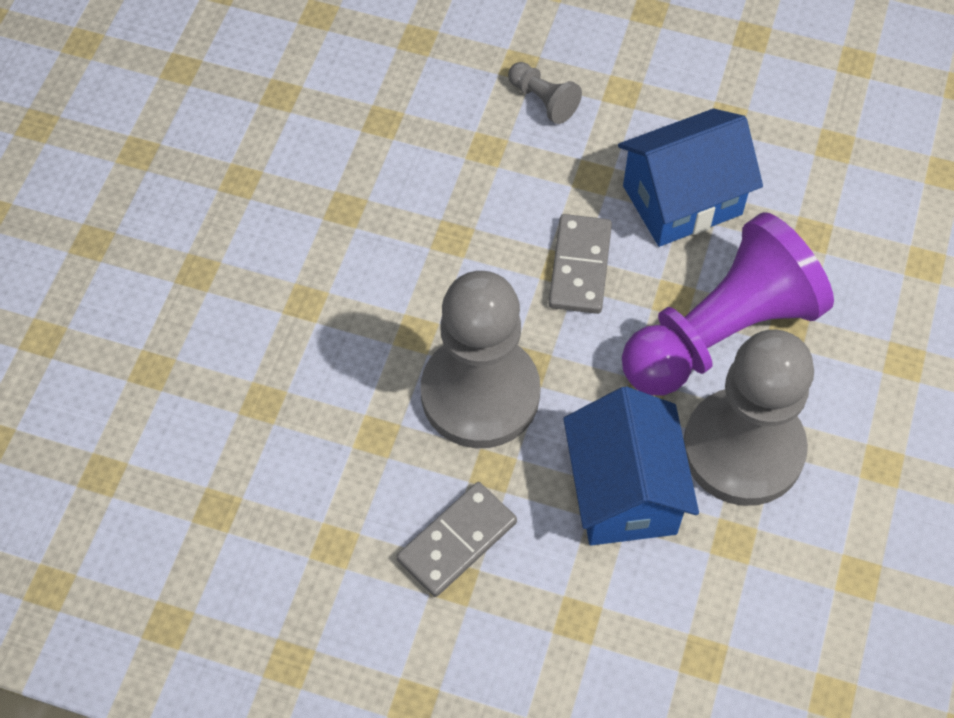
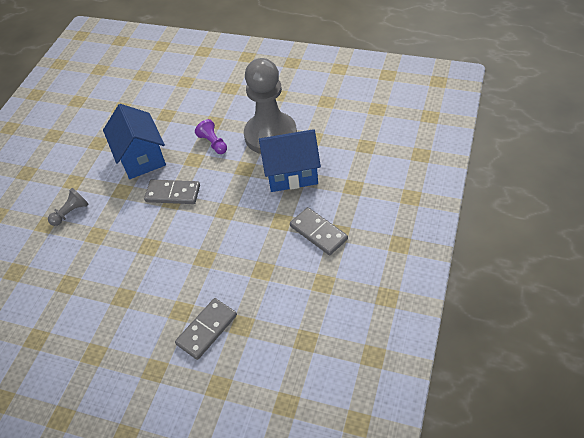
camera: 85 degrees left, 10 degrees down
grey pawn [421,271,540,448] -> none
purple pawn [622,212,834,395] -> purple pawn [195,119,227,154], size x0.40
none -> grey domino [175,298,237,360]

